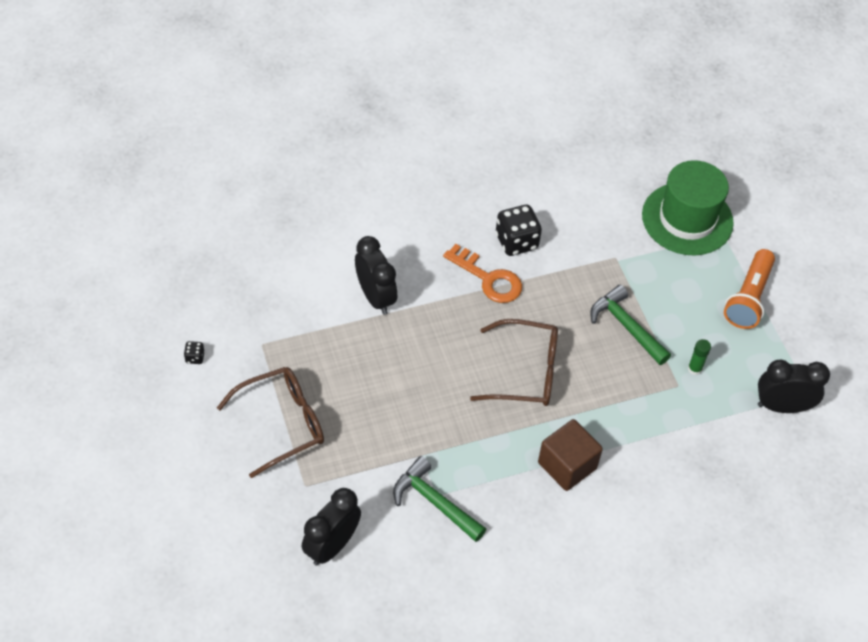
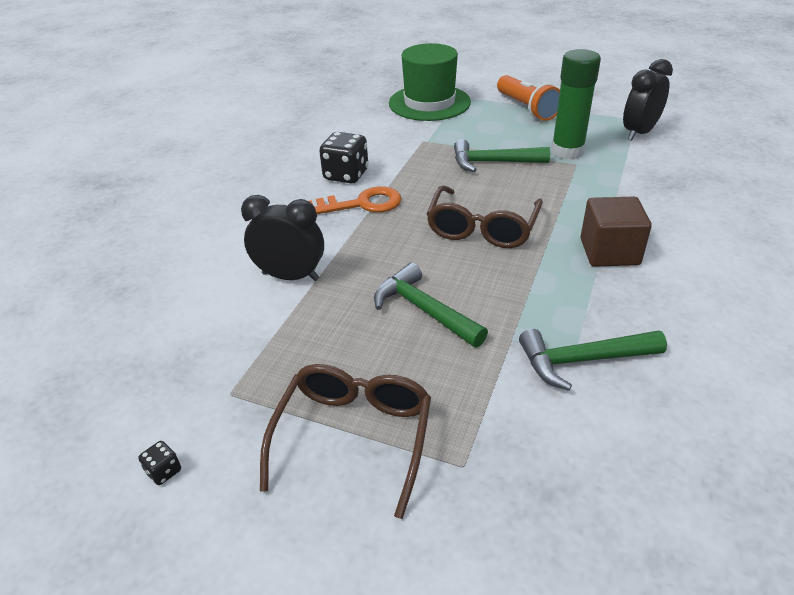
camera: 45 degrees left, 15 degrees down
black clock [302,488,361,566] -> none
brown glasses [470,319,558,406] -> brown glasses turned 150 degrees clockwise [427,185,543,248]
green glue stick [688,339,711,375] -> green glue stick [551,49,601,160], size x2.30
none -> green hammer [374,263,488,347]

